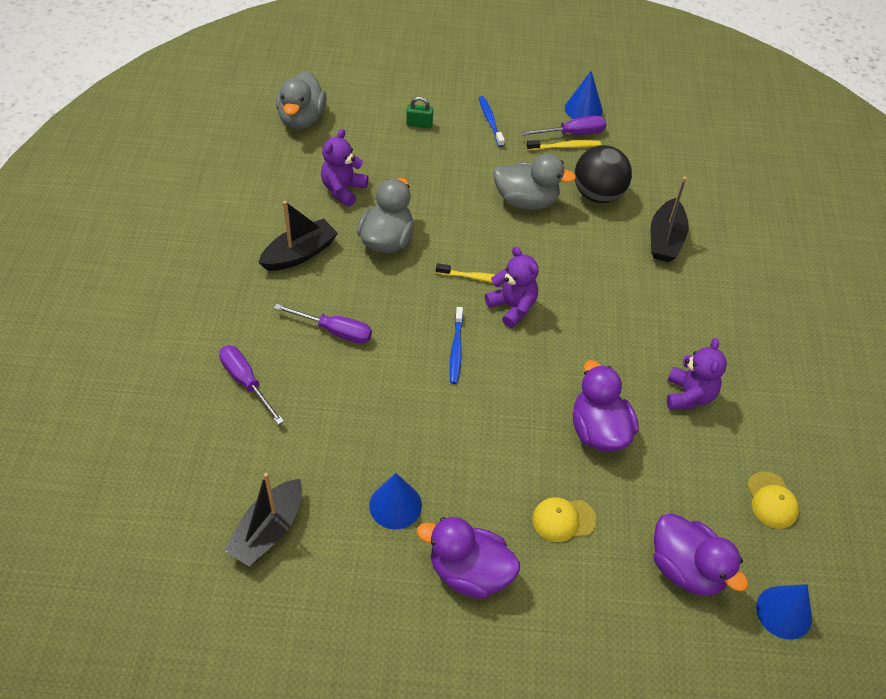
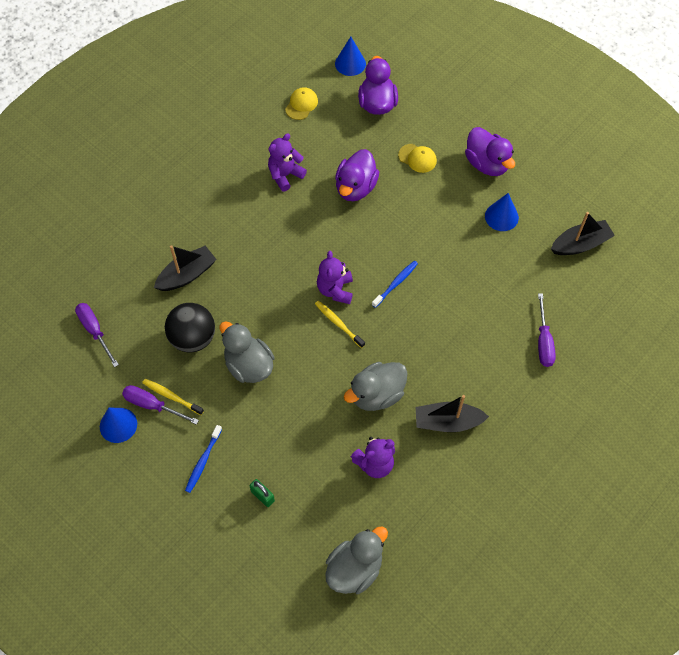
camera: 140 degrees left, 10 degrees up
purple screwdriver [274,303,372,344] -> purple screwdriver moved to [75,303,119,367]

